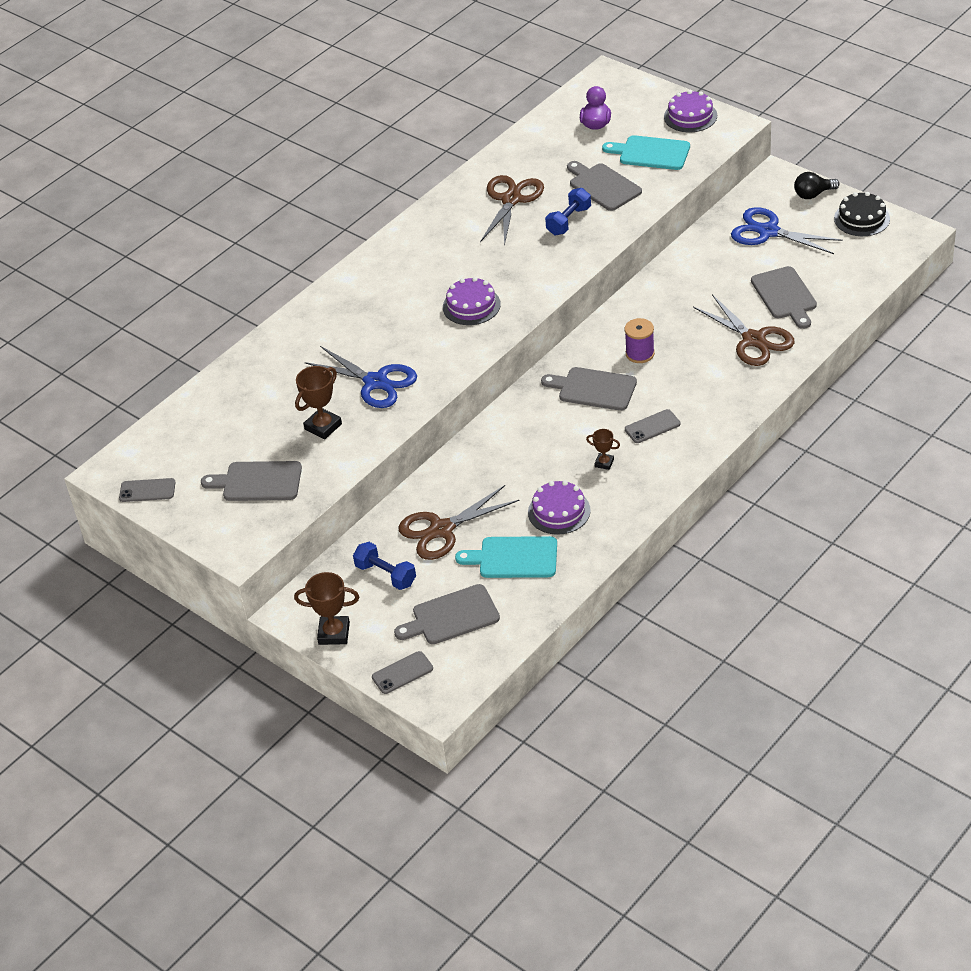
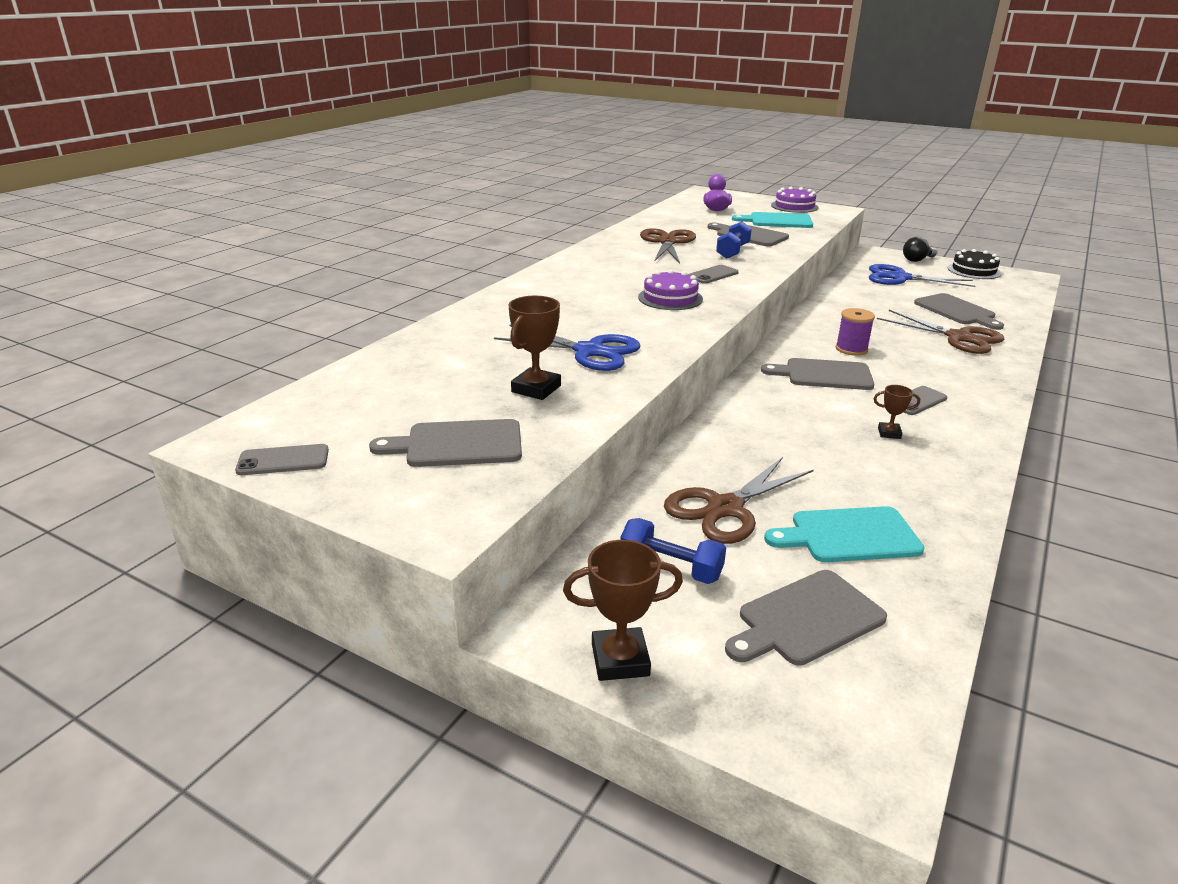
camera: 15 degrees left, 15 degrees down
grey phone [372,651,433,694] -> grey phone moved to [688,265,739,284]
purple cake [528,480,591,535] -> none

